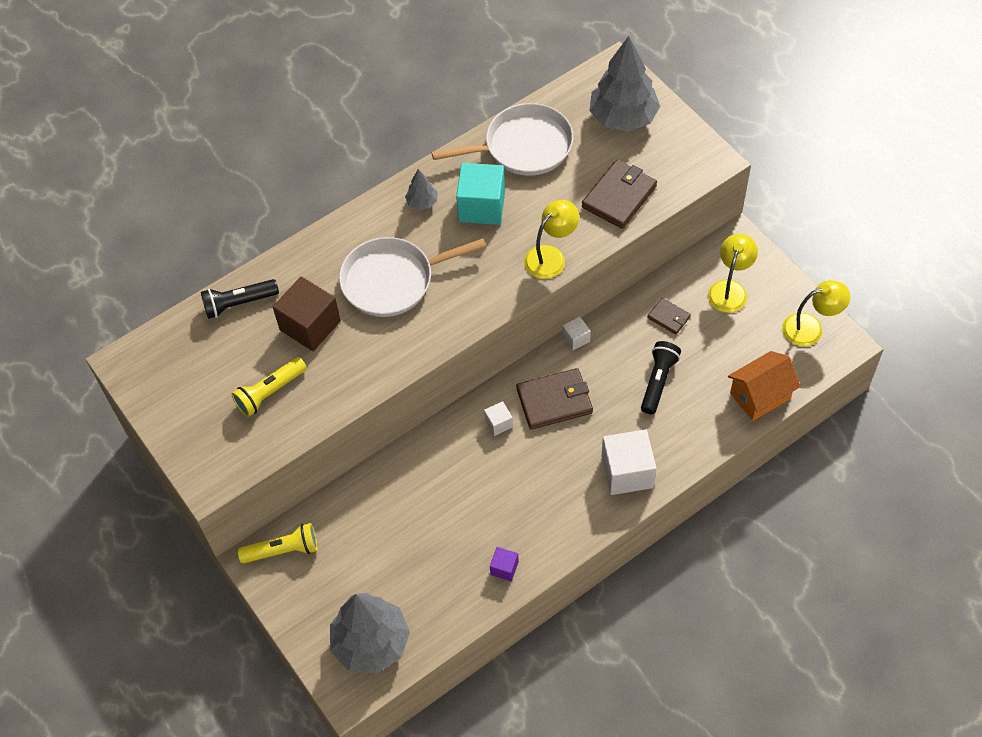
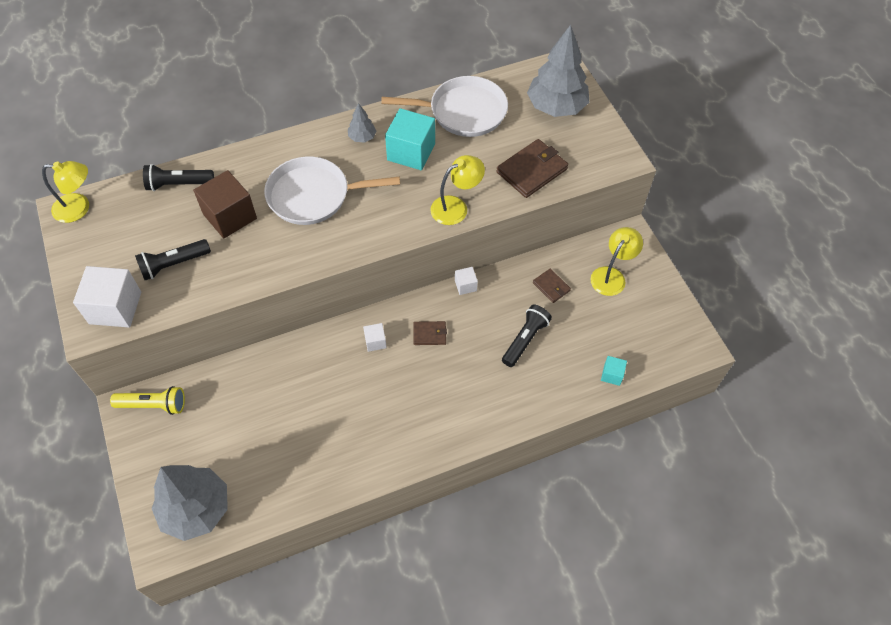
camera: 10 degrees right, 0 degrees up
yellow flashlight [232,357,307,417] -> black flashlight [135,239,211,280]
purple cube [490,547,519,581] -> none
brown wallet [516,368,593,430] -> brown wallet [414,321,447,345], size x0.55
white cube [602,429,656,495] -> white cube moved to [73,266,141,328]
orange house [728,351,801,421] -> turquoise cube [601,356,627,386]
yellow lamp [782,280,850,347] -> yellow lamp moved to [42,161,89,223]

